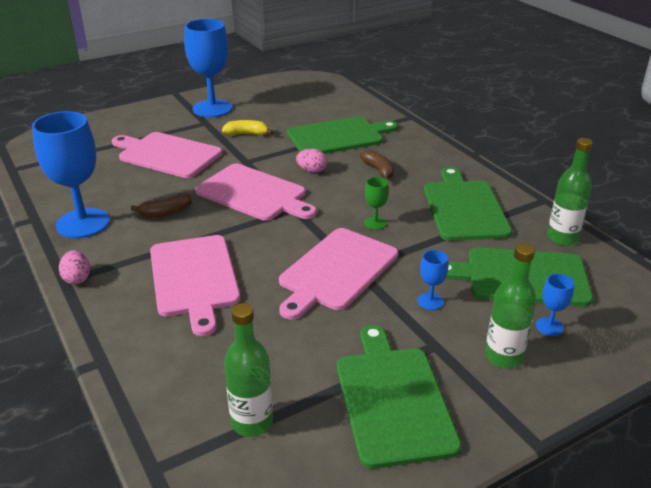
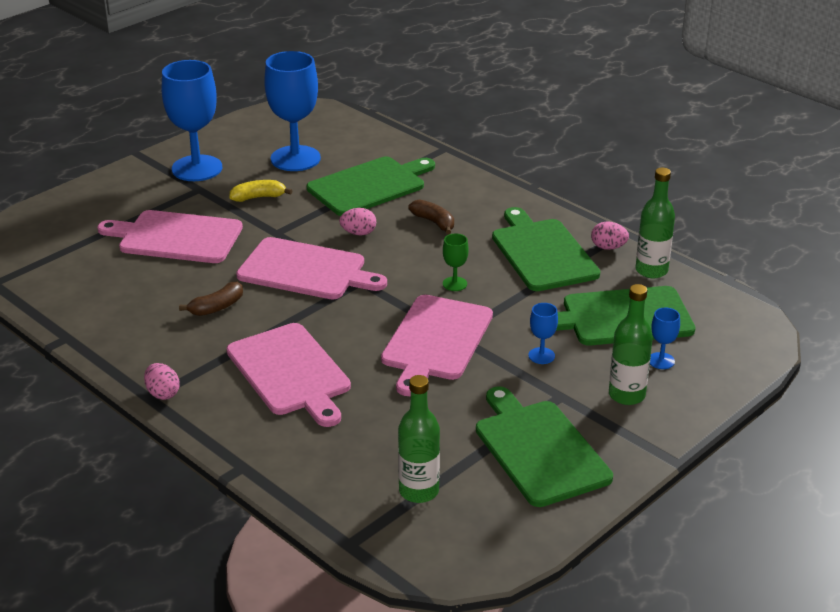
camera: 15 degrees left, 0 degrees up
blue goblet [32,111,110,238] -> blue goblet moved to [264,51,321,171]
none -> pink egg [591,221,629,250]

